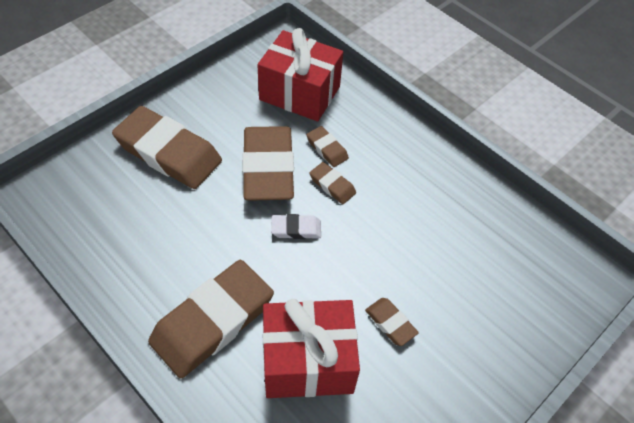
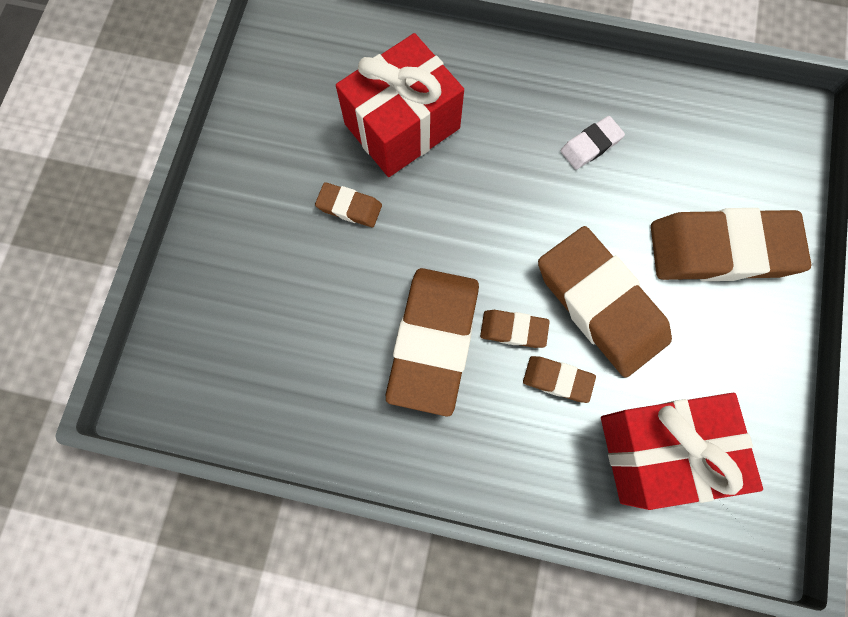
camera: 150 degrees right, 20 degrees up
brown eraser [148,260,274,379] -> brown eraser moved to [386,268,479,417]
white eraser [271,214,321,239] -> white eraser moved to [560,116,625,169]

